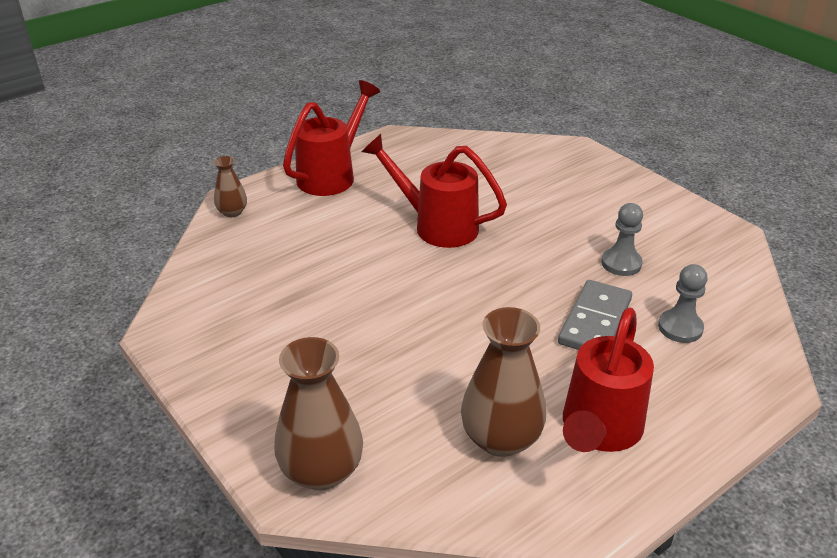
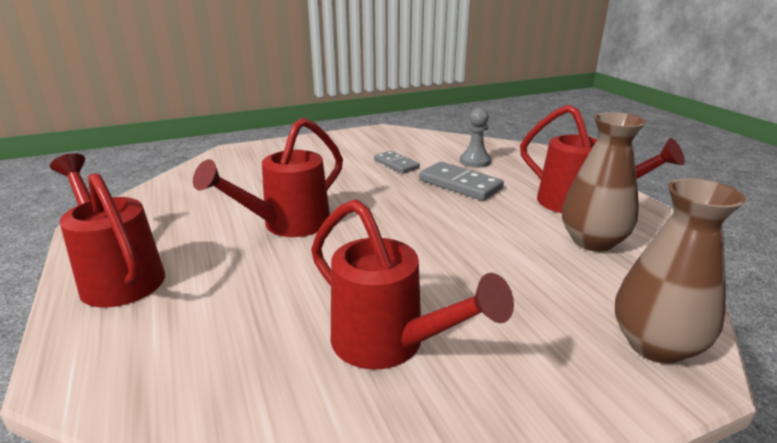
camera: 75 degrees left, 10 degrees down
brown vase [214,156,247,217] -> none
grey pawn [601,203,643,276] -> grey domino [374,151,420,174]
none -> red watering can [311,199,514,370]

